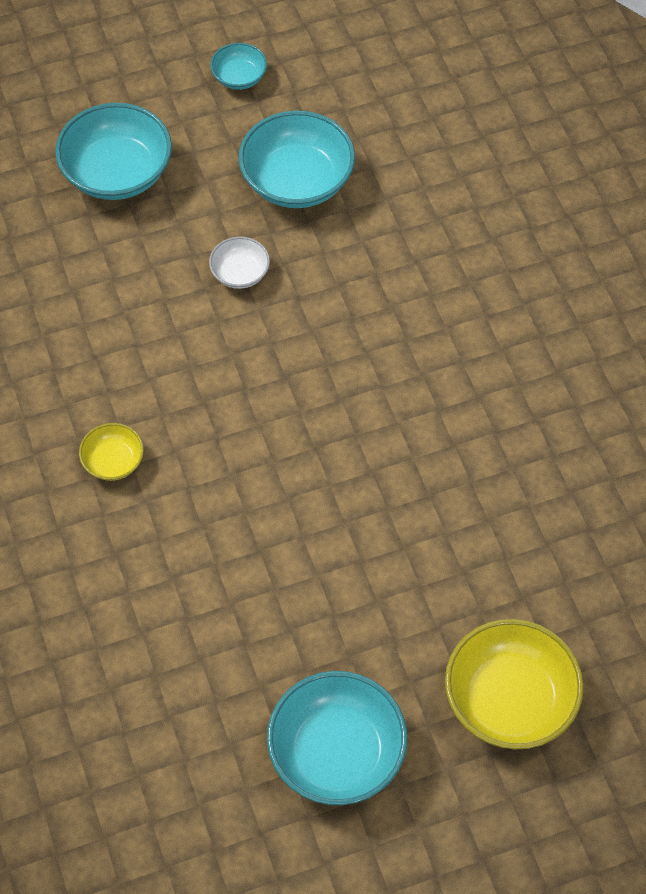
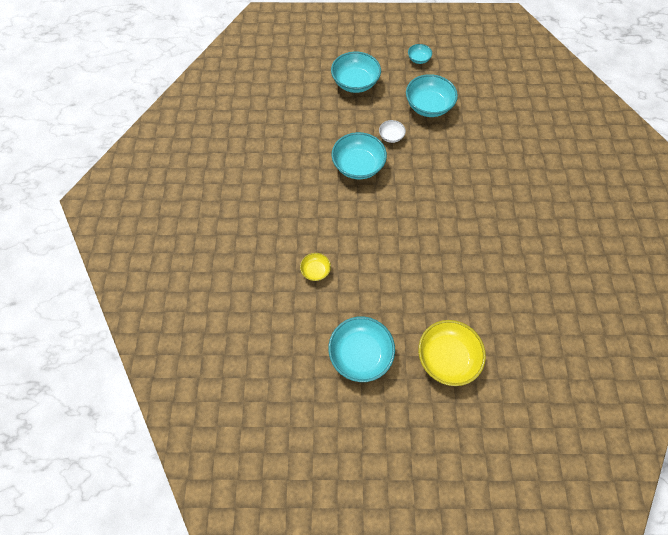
camera: 20 degrees right, 5 degrees up
yellow bowl [79,423,144,481] -> yellow bowl moved to [300,253,331,281]
none -> turquoise bowl [332,132,387,179]

